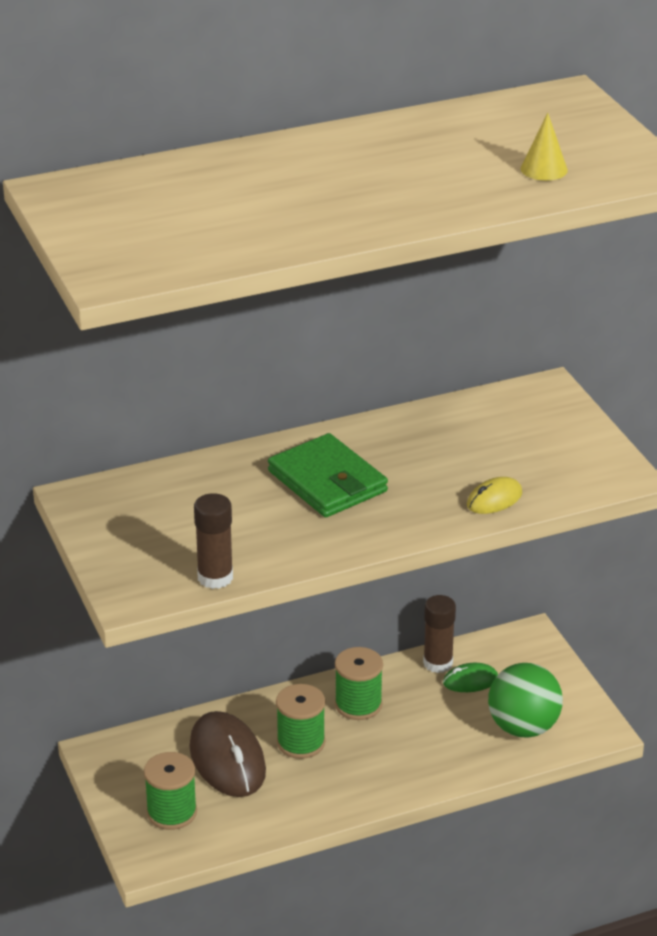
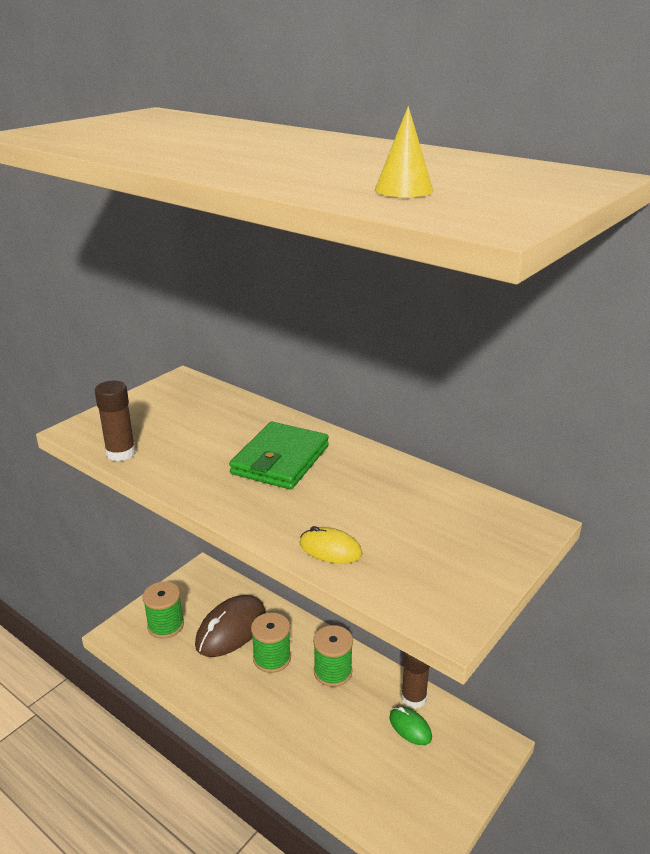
camera: 60 degrees right, 5 degrees down
green ball [488,663,563,738] -> none

